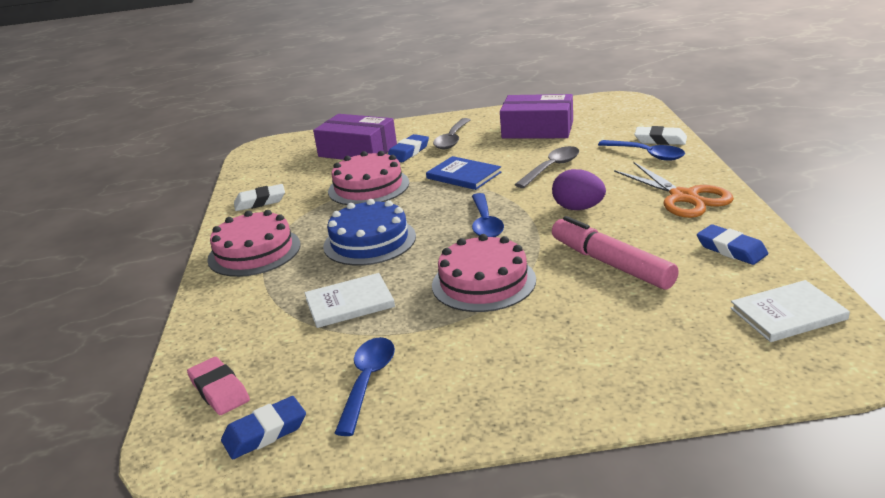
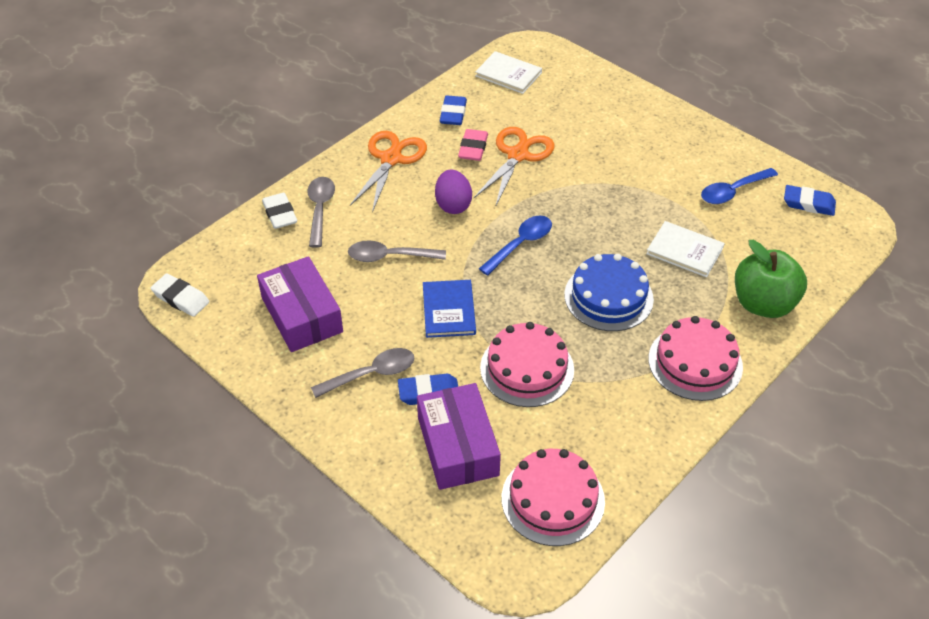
camera: 135 degrees left, 20 degrees up
pink eraser [187,357,250,415] -> pink eraser moved to [458,129,488,161]
white eraser [234,184,285,211] -> white eraser moved to [151,273,209,317]
pink cake [432,234,536,312] -> pink cake moved to [502,449,605,546]
pink marker [552,216,679,290] -> orange scissors [474,127,555,205]
blue spoon [598,140,685,161] -> grey spoon [308,177,335,248]
none -> green apple [735,240,807,318]

